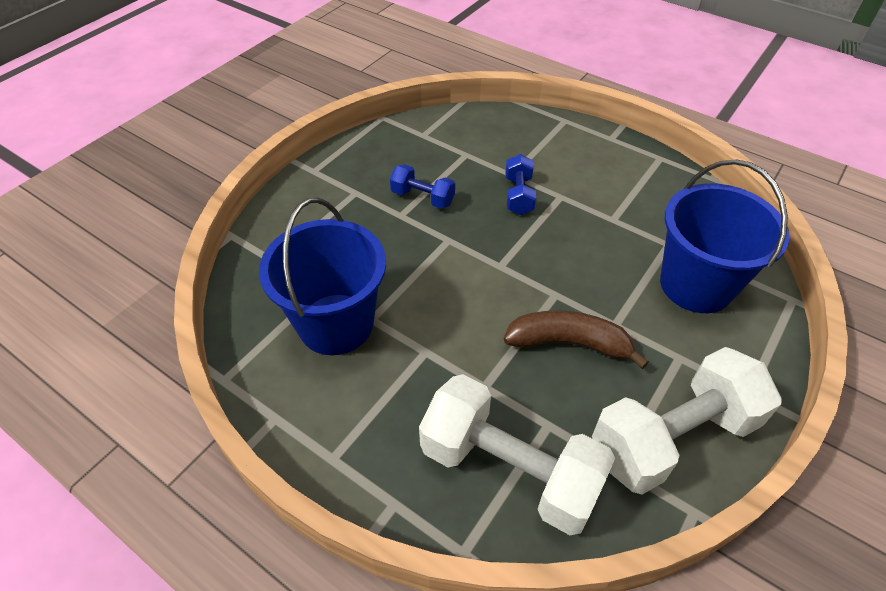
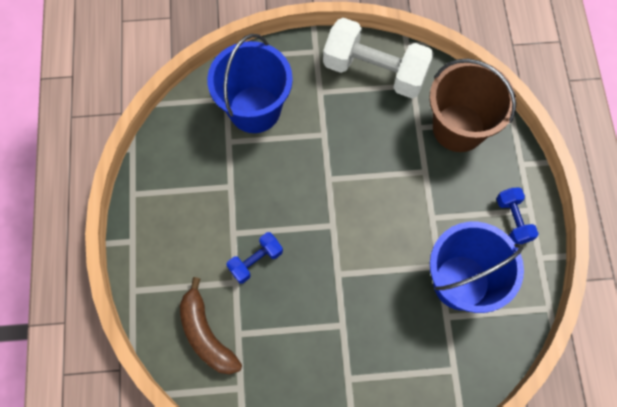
camera: 130 degrees left, 20 degrees up
blue dumbbell [390,164,455,209] -> blue dumbbell moved to [497,188,539,244]
white dumbbell [419,374,615,535] -> brown bucket [429,59,516,152]
brown banana [504,310,649,369] -> brown banana moved to [180,277,242,375]

